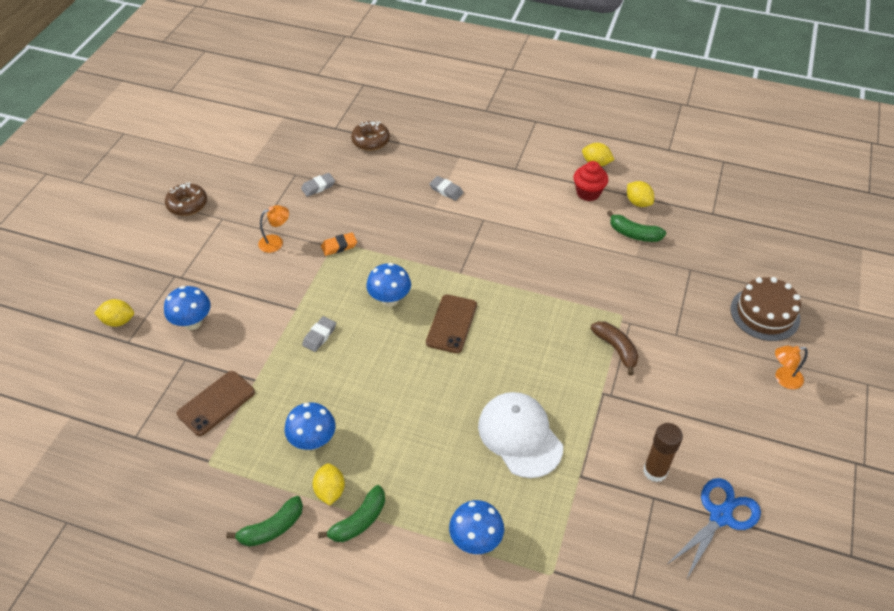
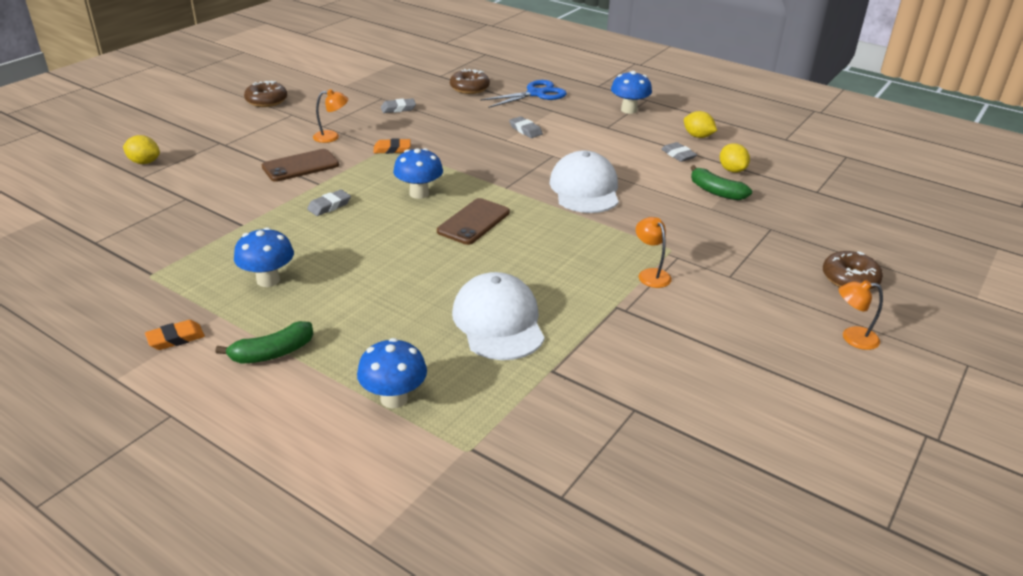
camera: 15 degrees right, 15 degrees down
blue mushroom [164,286,211,330] -> blue mushroom moved to [611,71,652,114]
brown phone [177,371,255,436] -> brown phone moved to [262,149,339,182]
green banana [226,496,303,547] -> orange eraser [145,320,205,350]
yellow lemon [313,463,345,505] -> none
red cupcake [574,161,608,201] -> grey eraser [661,142,697,162]
brown banana [590,321,638,376] -> orange lamp [636,217,672,288]
brown glue stick [643,423,683,482] -> none
blue scissors [668,478,761,580] -> blue scissors moved to [480,80,567,108]
brown cake [731,277,801,341] -> brown donut [823,251,883,290]
none -> white cap [549,150,619,213]

